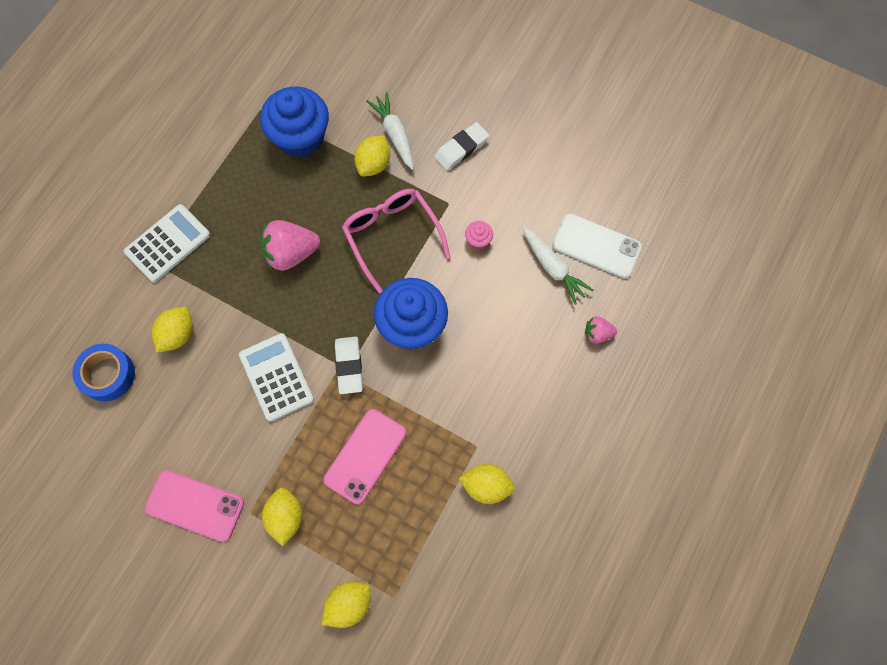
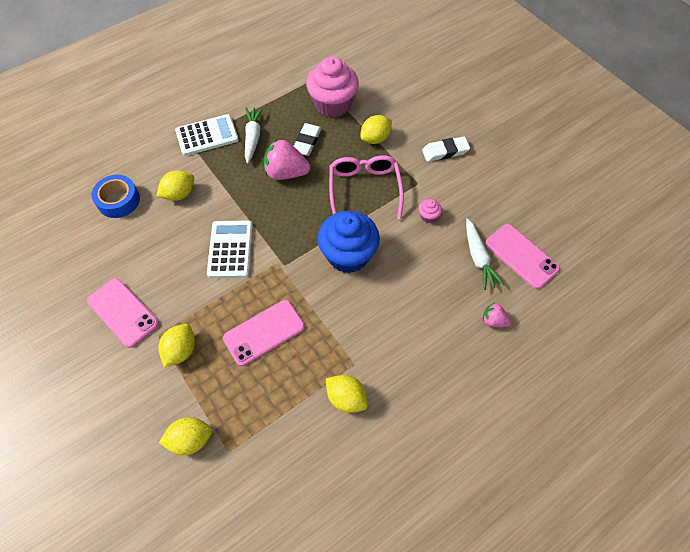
camera: 25 degrees right, 10 degrees down
blue cupcake [260,86,329,158] -> pink cupcake [306,56,359,118]
white eraser [335,336,363,394] -> white eraser moved to [294,123,322,156]
white carrot [367,92,414,170] -> white carrot moved to [245,107,263,164]
white phone [552,214,642,278] -> pink phone [485,224,560,289]

